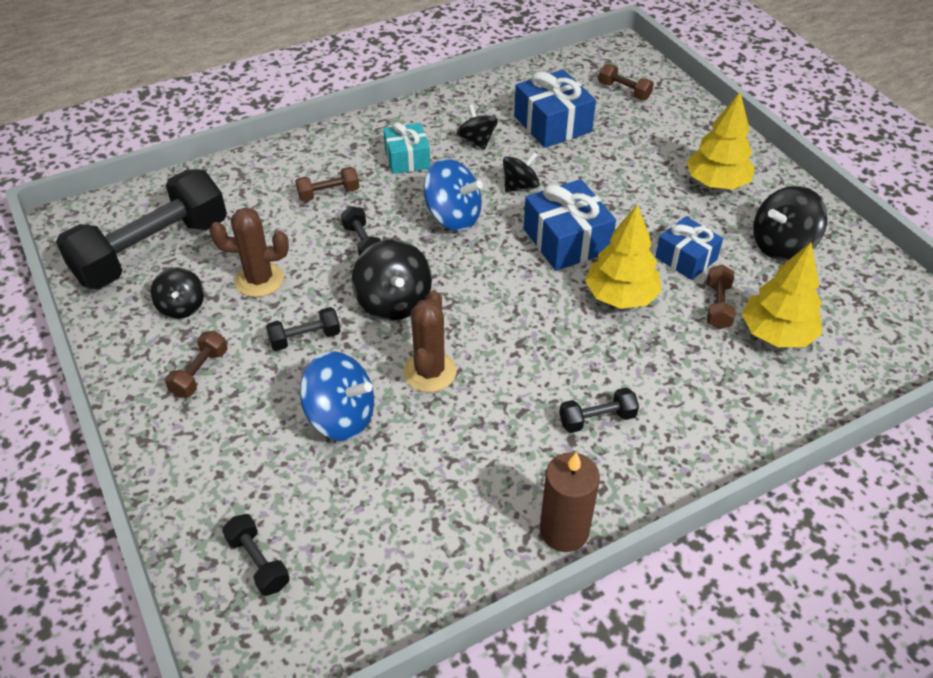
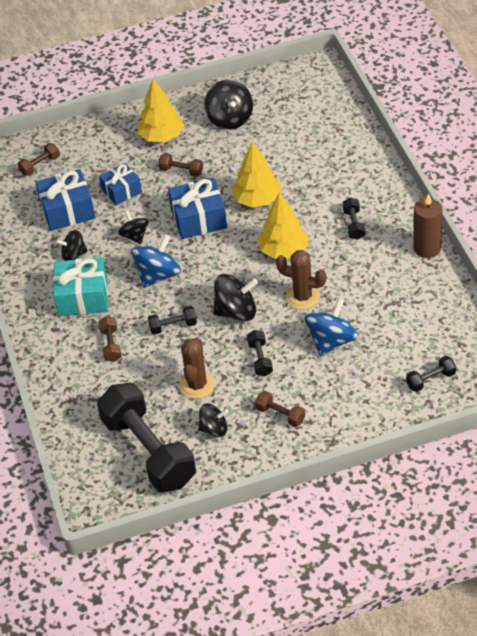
camera: 75 degrees left, 0 degrees up
turquoise gift [383,122,430,174] -> turquoise gift [53,257,108,316], size x1.51
blue gift [655,216,723,280] -> blue gift moved to [99,163,142,205]
brown dumbbell [707,265,735,329] -> brown dumbbell moved to [158,153,203,177]
yellow tree [742,242,822,347] -> yellow tree moved to [258,192,308,259]

